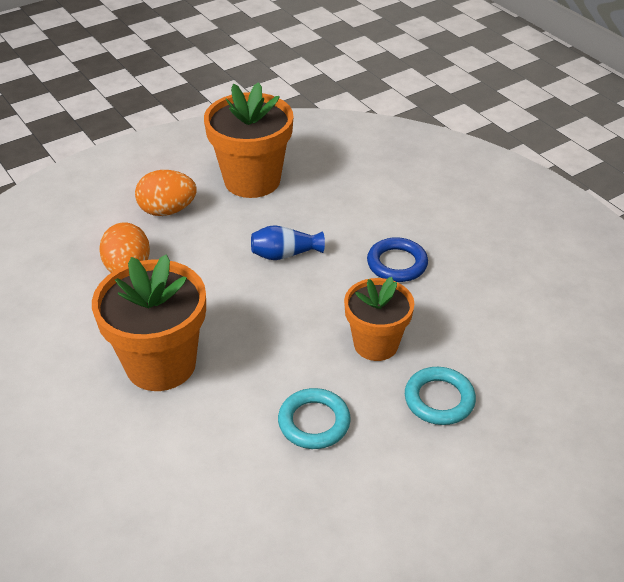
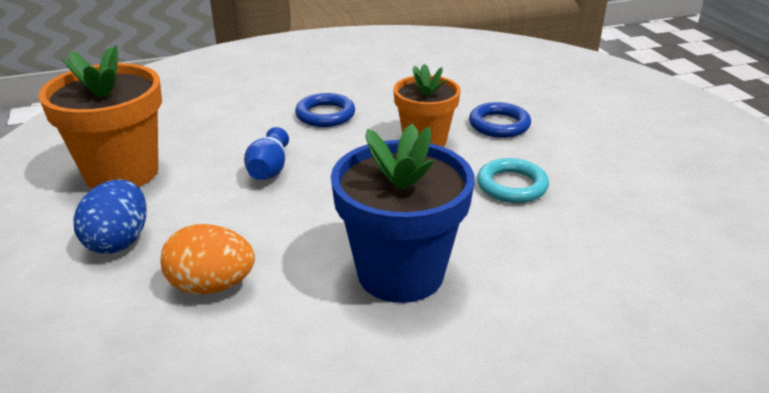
camera: 75 degrees left, 10 degrees down
orange flower pot [92,254,206,391] -> blue flower pot [331,124,475,303]
orange egg [135,170,197,216] -> blue egg [73,179,147,254]
turquoise ring [405,367,476,425] -> blue ring [469,102,531,138]

